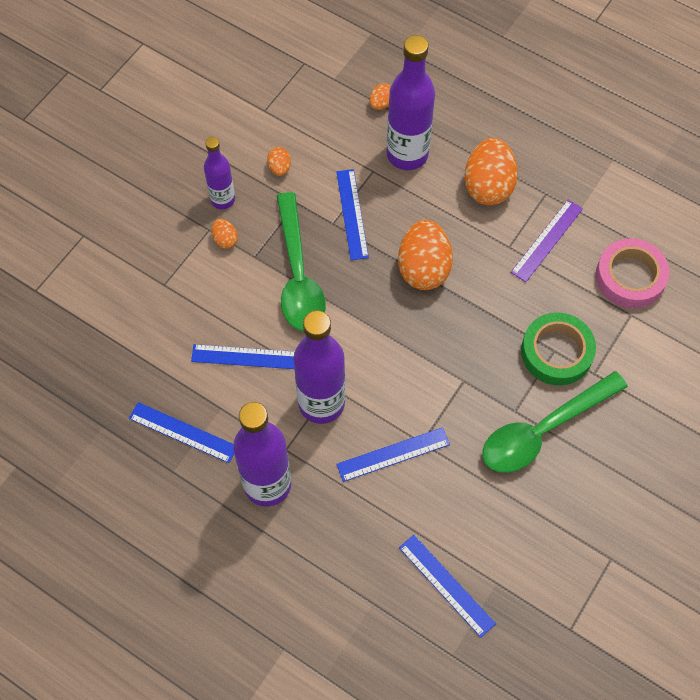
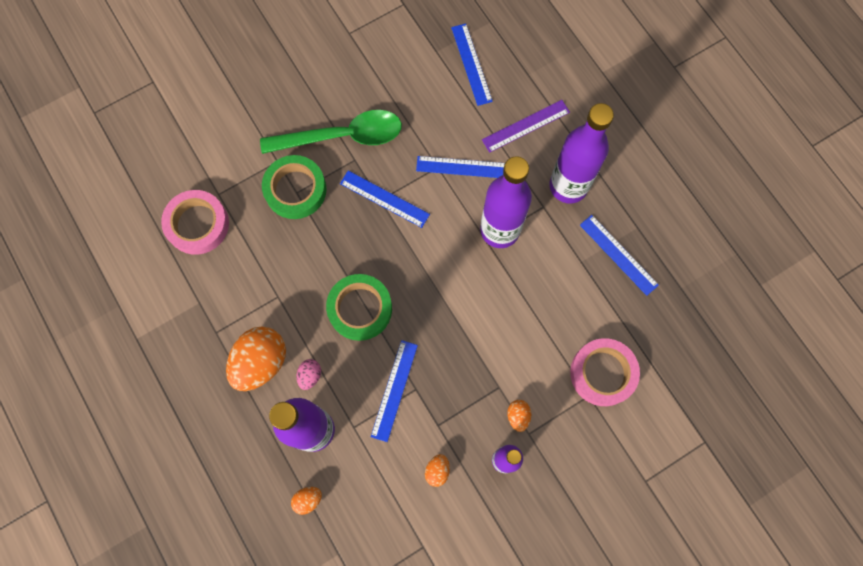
camera: 155 degrees left, 10 degrees up
blue ruler [191,344,295,369] -> blue ruler moved to [340,171,430,228]
green spoon [276,192,326,331] -> none
orange egg [398,220,453,290] -> green tape [326,274,392,341]
purple ruler [511,200,583,282] -> purple ruler moved to [482,100,570,153]
none -> pink egg [297,359,321,390]
none -> pink tape [570,338,640,406]

